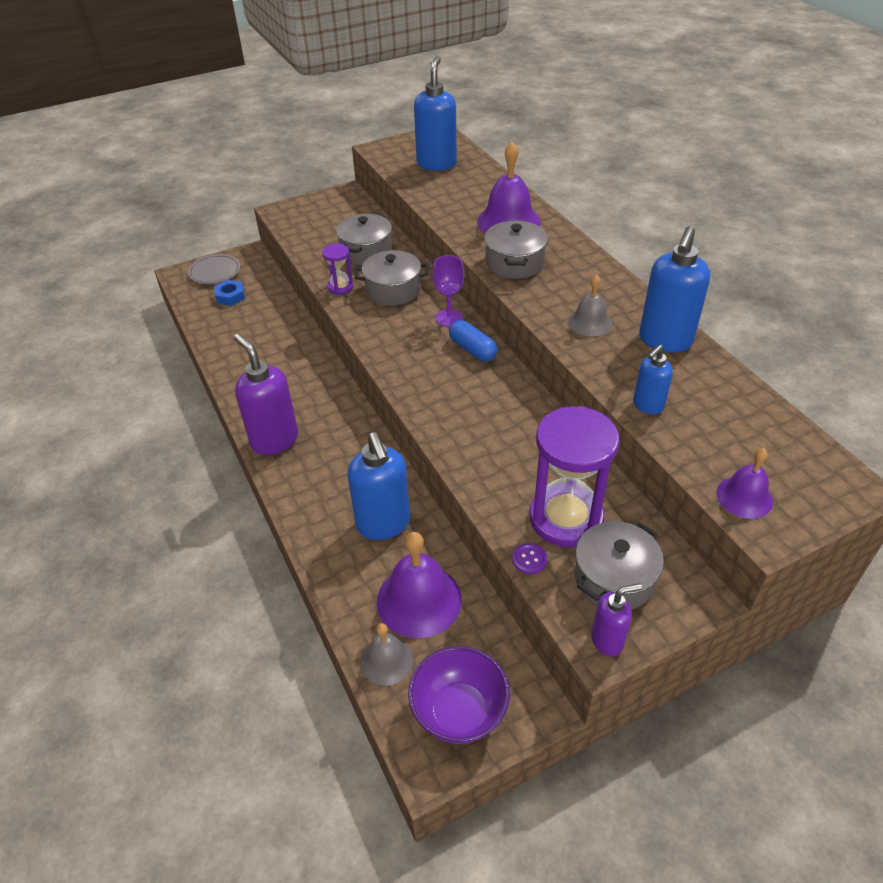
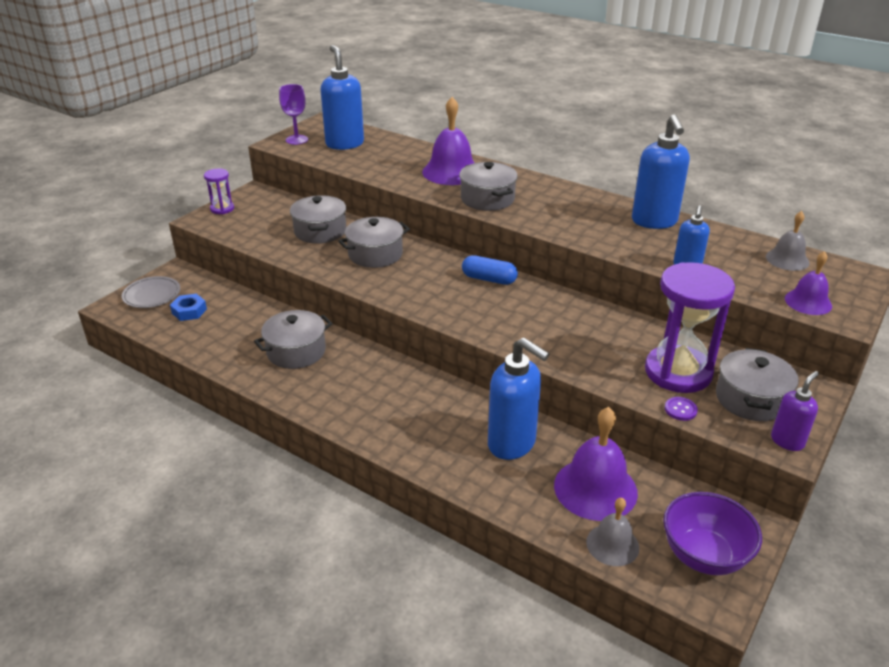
camera: 30 degrees left, 10 degrees down
purple soap dispenser [234,334,298,455] -> none
purple hourglass [322,244,353,295] -> purple hourglass moved to [204,168,234,214]
purple goblet [433,255,464,327] -> purple goblet moved to [279,84,308,145]
grey bell [568,275,612,337] -> grey bell moved to [766,211,809,271]
none -> grey pot [254,310,333,369]

